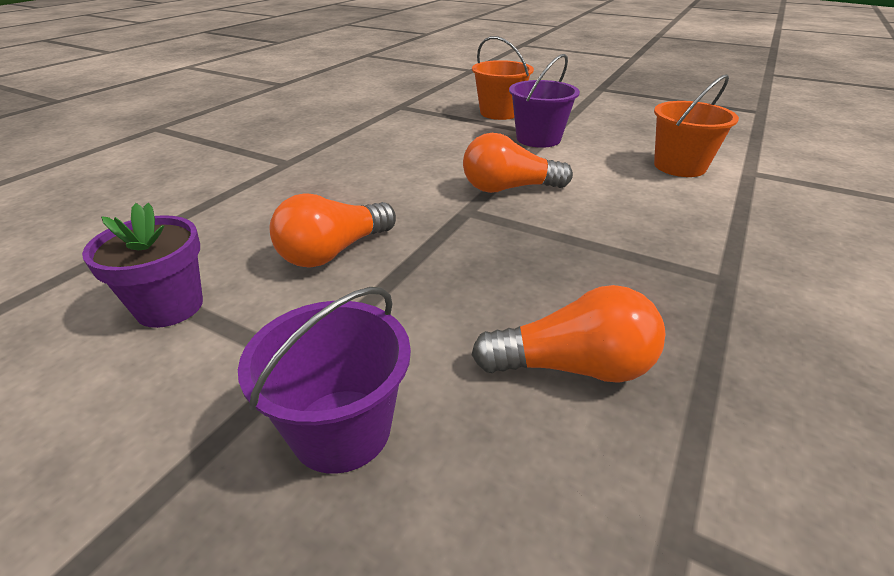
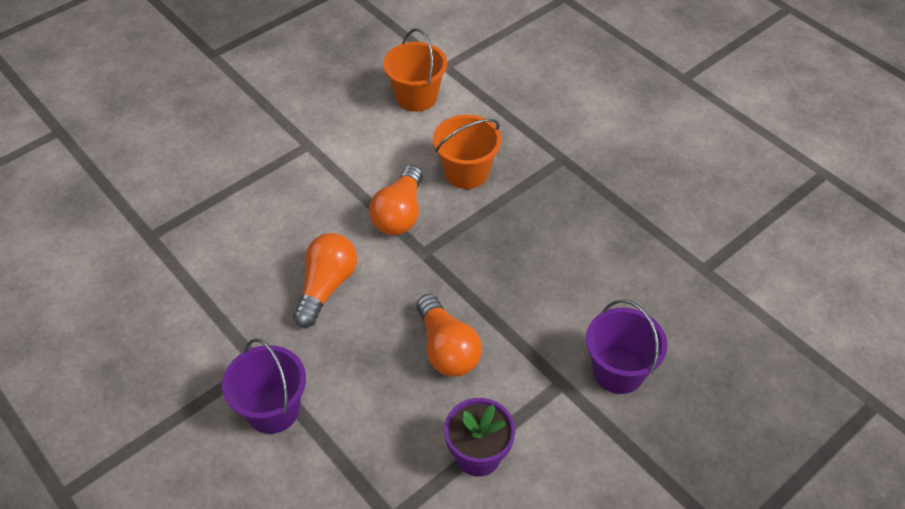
camera: 70 degrees left, 15 degrees up
orange bucket [472,36,534,120] -> orange bucket moved to [433,115,501,189]
orange light bulb [472,285,665,383] -> orange light bulb moved to [293,233,357,327]
purple bucket [509,54,580,148] -> purple bucket moved to [222,338,306,434]

